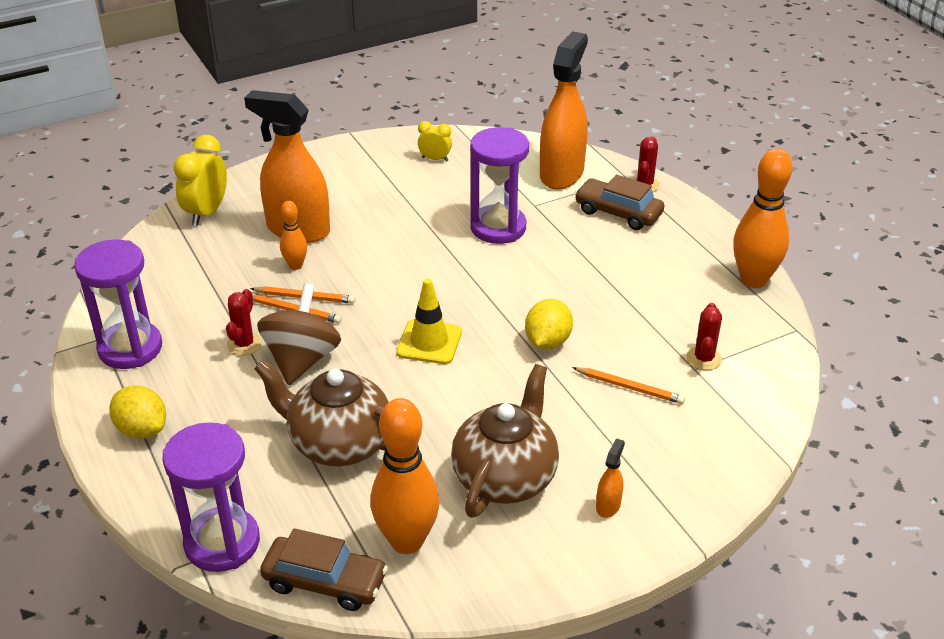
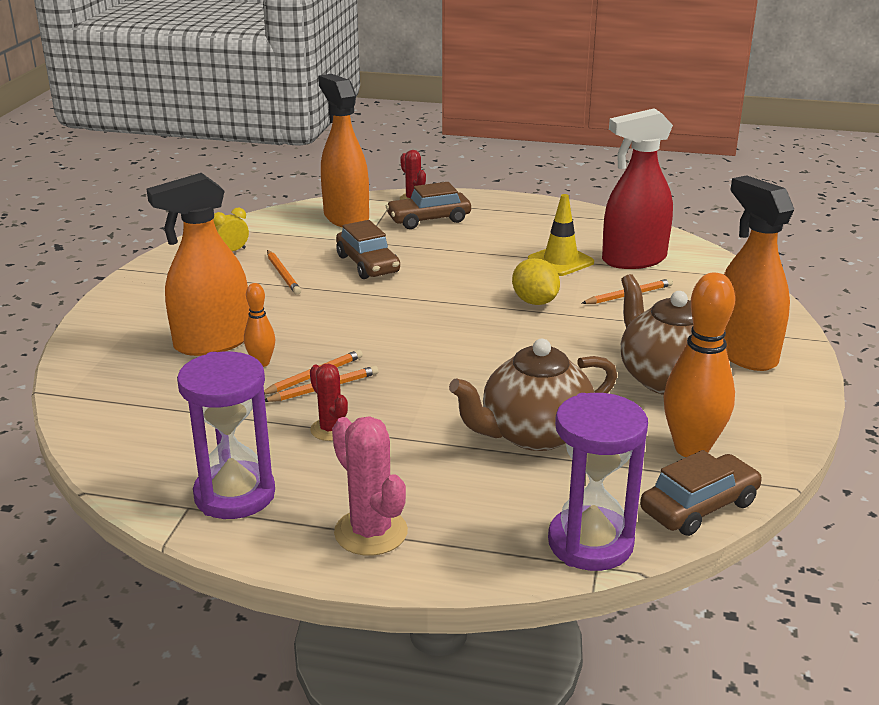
camera: 50 degrees left, 10 degrees down
yellow lemon [109,385,166,439] -> pink cactus [332,416,408,556]
yellow clock [173,135,227,226] -> none
brown spinning top [257,283,341,385] -> none
yellow traffic cone [396,278,462,364] -> yellow traffic cone moved to [528,194,594,276]
purple hourglass [470,127,529,244] -> brown car [336,220,400,279]
orange spray bottle [596,438,625,518] -> orange spray bottle [724,175,794,371], size x2.47
red cactus [686,303,722,370] -> red spray bottle [602,108,673,269]
orange bowling pin [733,148,792,288] -> none
none -> orange pencil [267,250,301,295]

